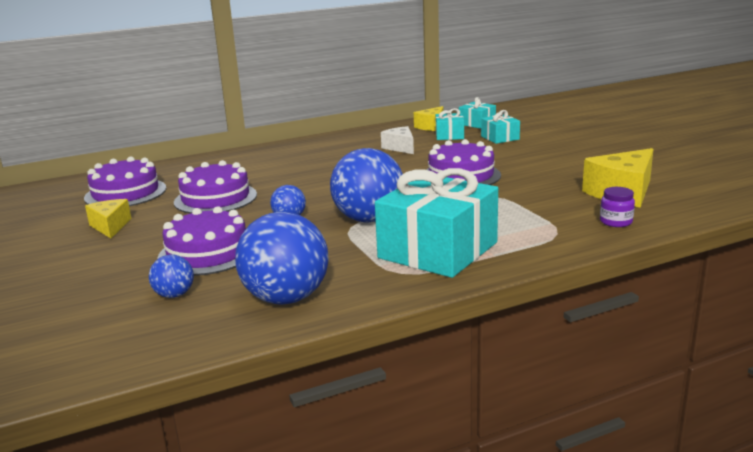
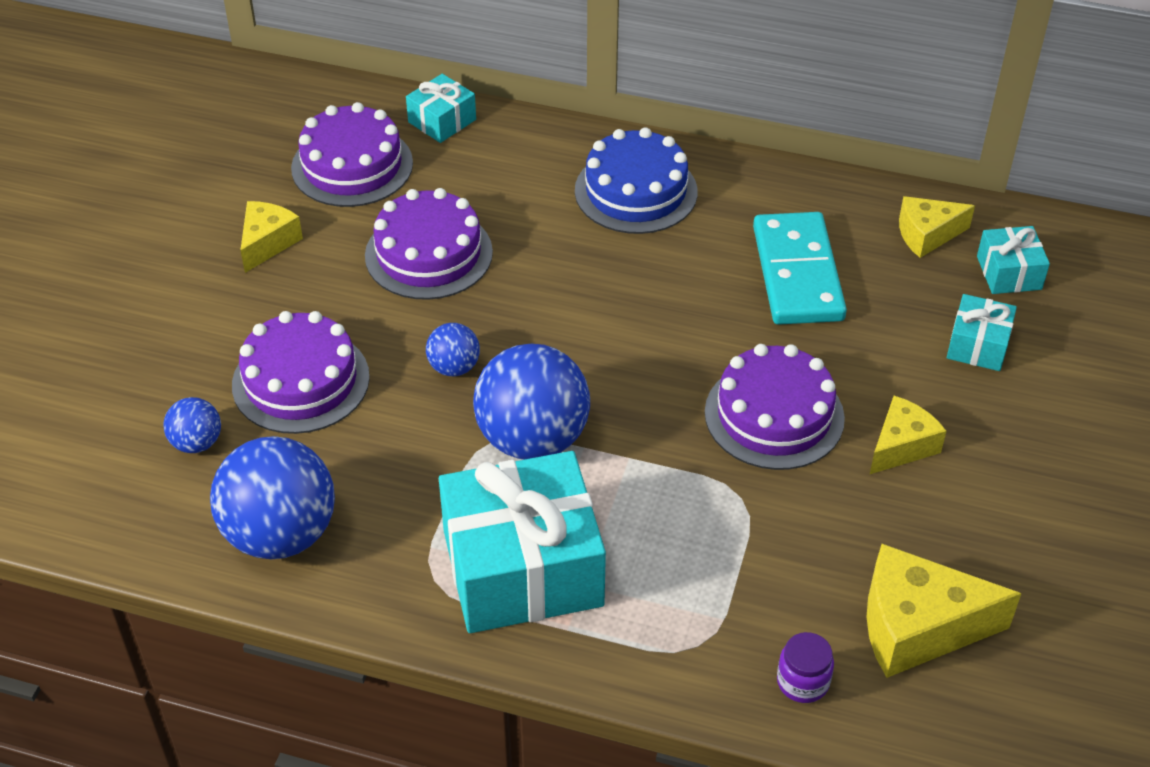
camera: 40 degrees right, 25 degrees up
white cheese [381,126,414,154] -> turquoise domino [753,212,847,325]
turquoise gift [436,108,464,140] -> turquoise gift moved to [406,74,476,143]
none -> blue cake [575,127,698,234]
none -> yellow cheese [870,396,946,474]

